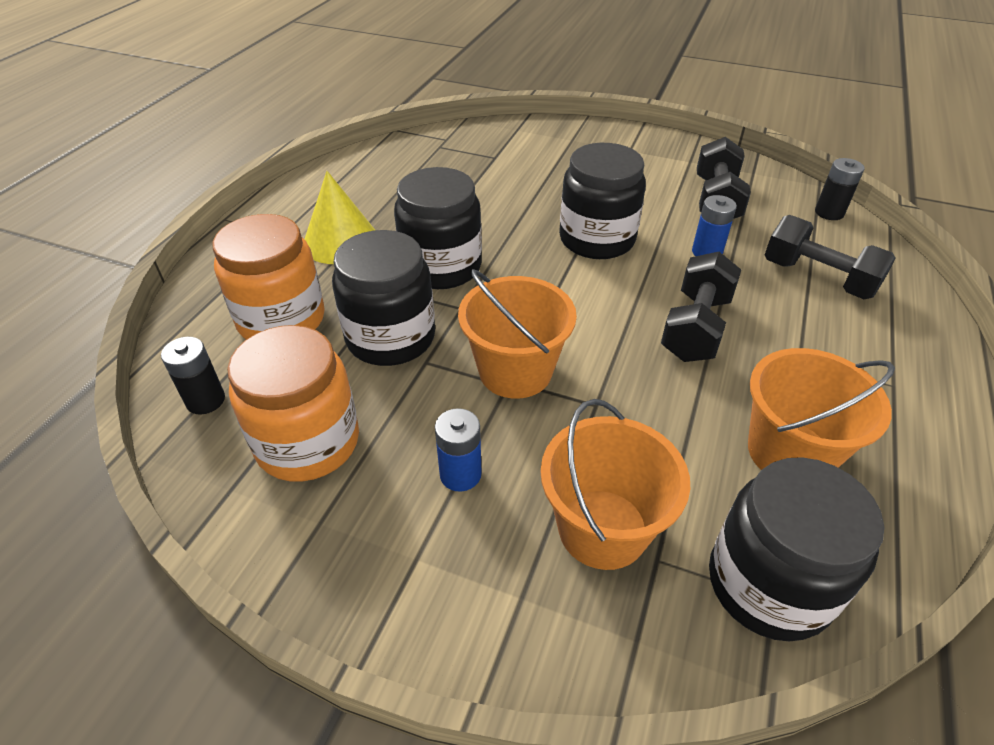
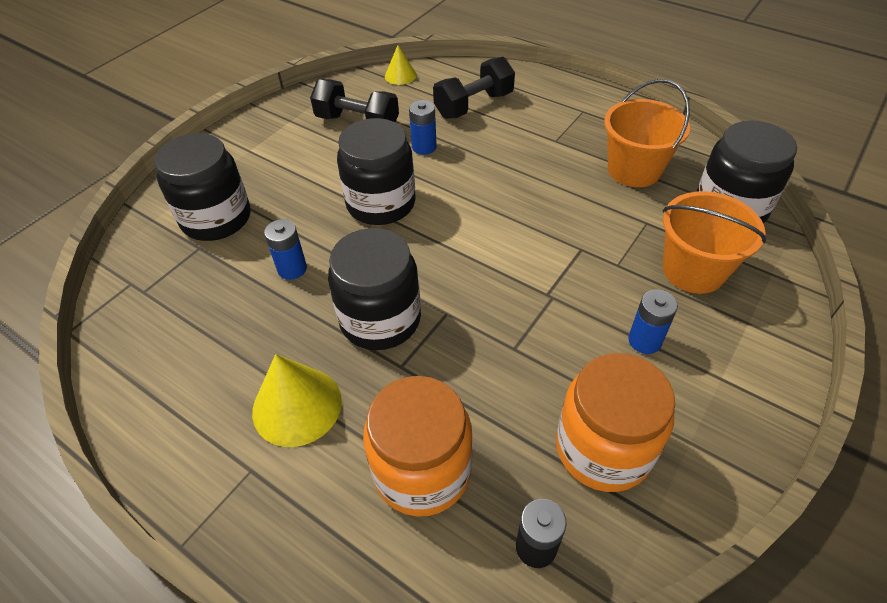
camera: 75 degrees left, 5 degrees up
black jar [332,230,435,366] -> black jar moved to [154,133,250,241]
orange bucket [458,269,577,399] -> none
black dumbbell [661,252,741,362] -> none
black battery [815,158,864,220] -> yellow cone [385,45,417,85]
none -> blue battery [264,219,307,280]

